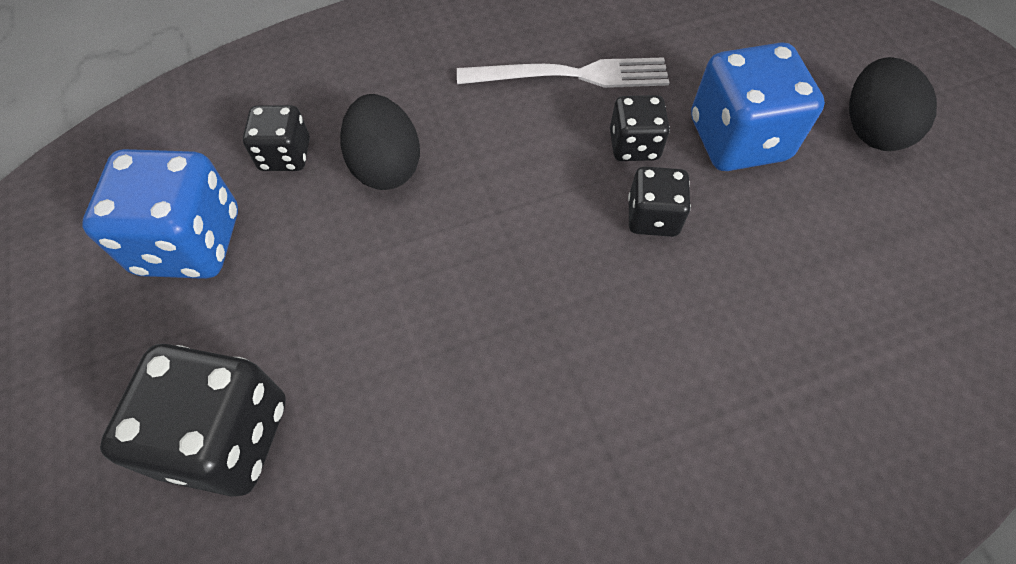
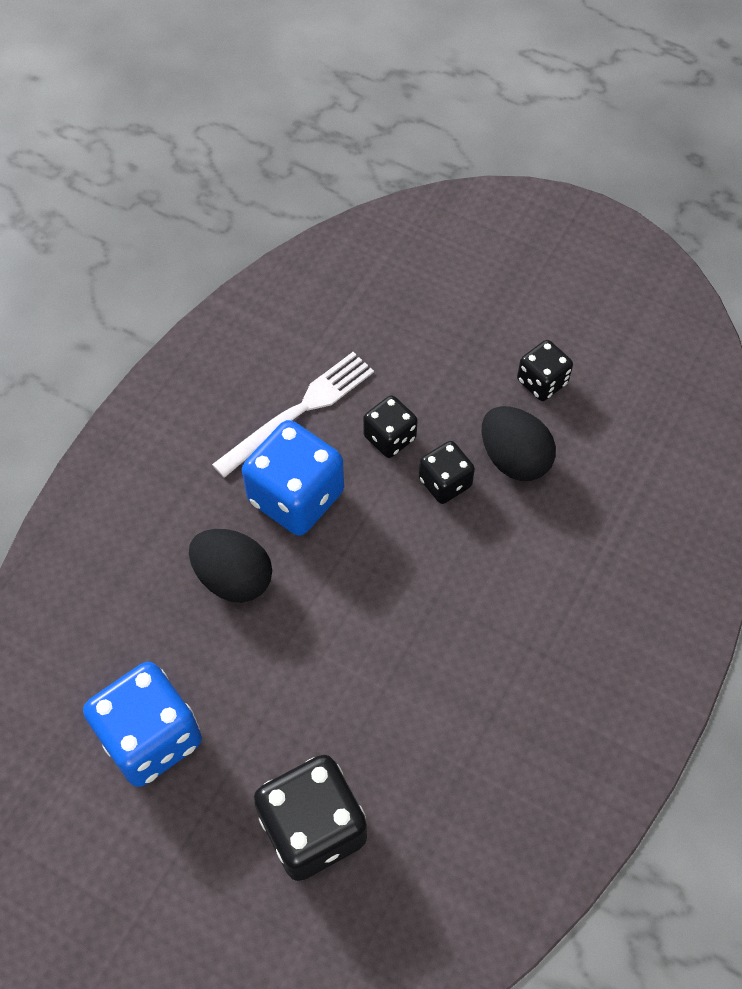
camera: 40 degrees left, 0 degrees up
black dice [243,105,310,171] -> black dice moved to [517,340,573,401]
blue dice [691,42,825,171] -> blue dice moved to [242,420,344,536]
black egg [849,57,937,151] -> black egg moved to [482,406,556,481]

